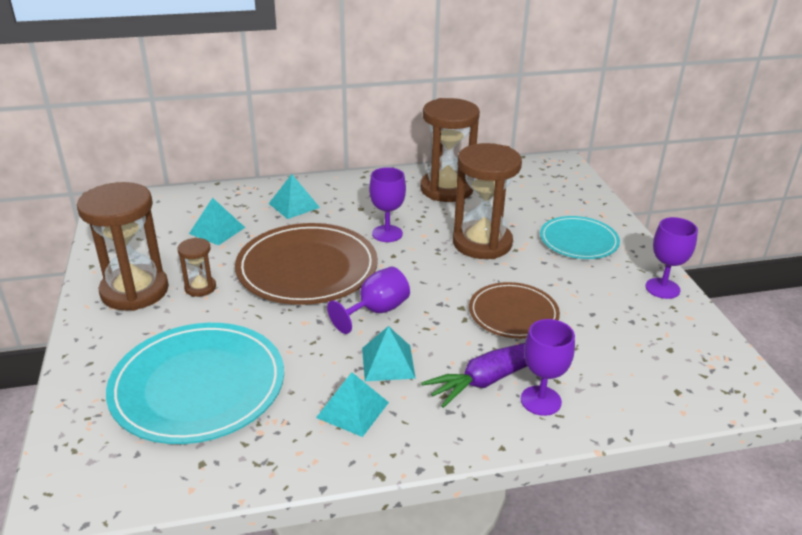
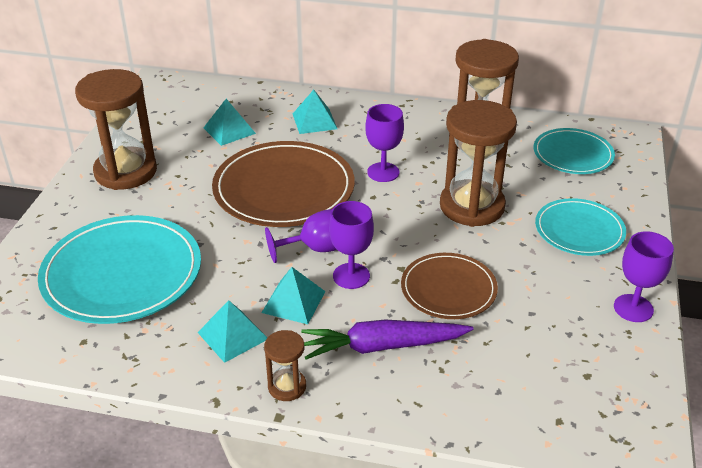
camera: 25 degrees right, 5 degrees up
brown hourglass [177,238,216,297] -> brown hourglass moved to [264,330,306,401]
purple goblet [521,319,575,416] -> purple goblet moved to [329,201,374,289]
none -> turquoise plate [534,128,615,174]

